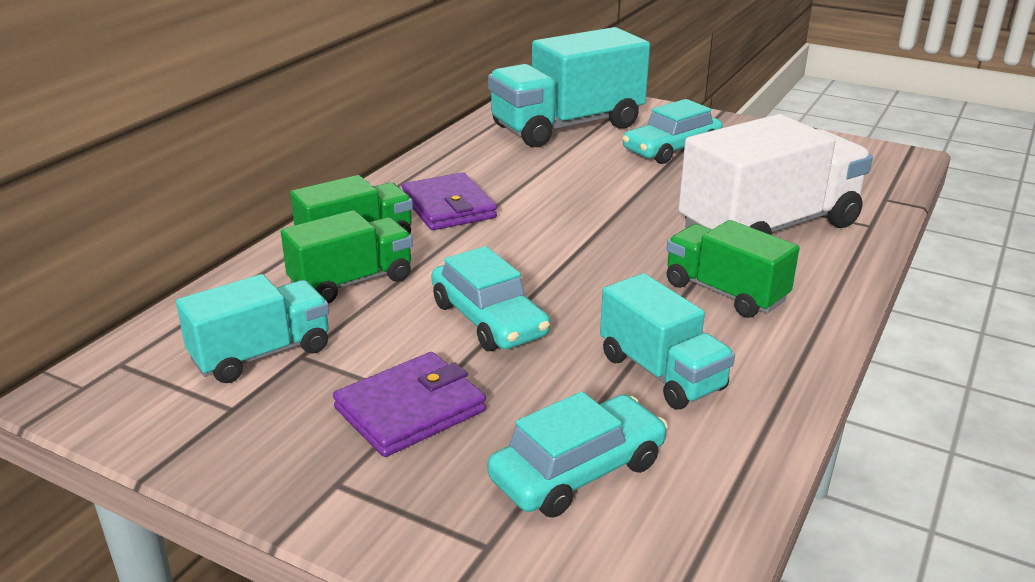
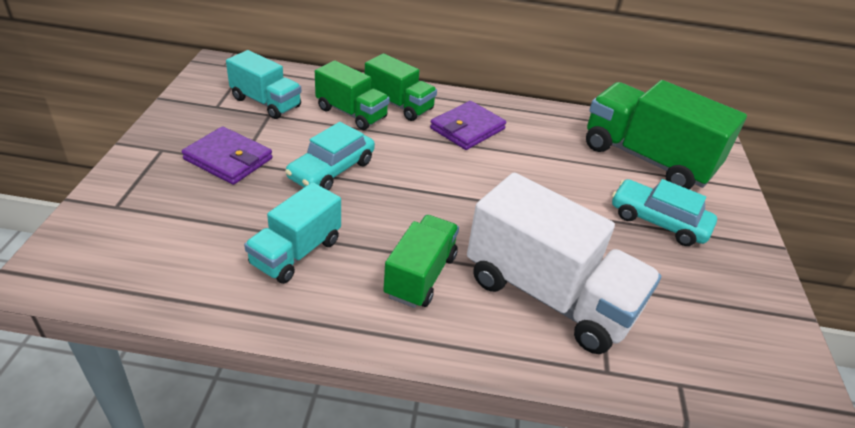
camera: 65 degrees right, 10 degrees up
turquoise car [487,391,668,518] -> none
turquoise truck [488,27,650,147] -> green truck [586,80,747,189]

